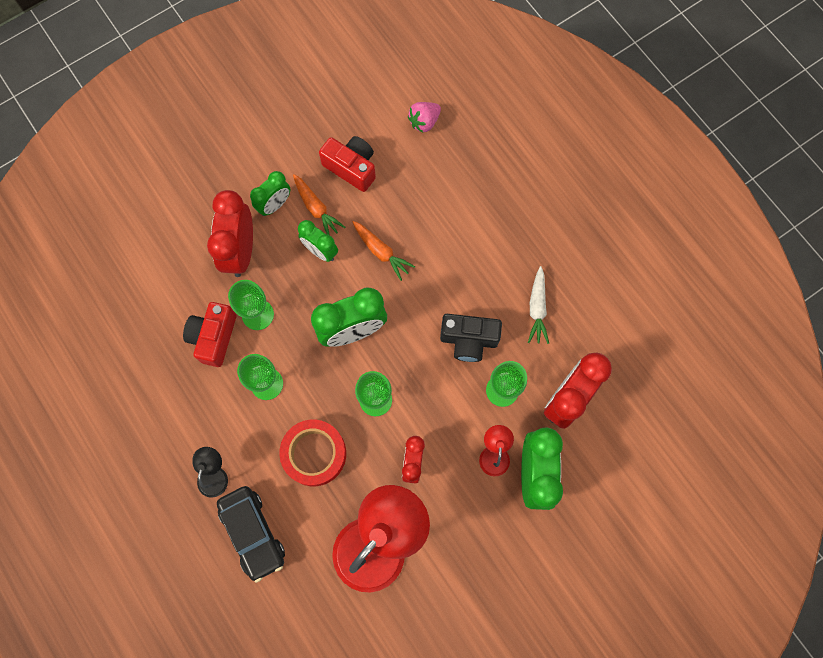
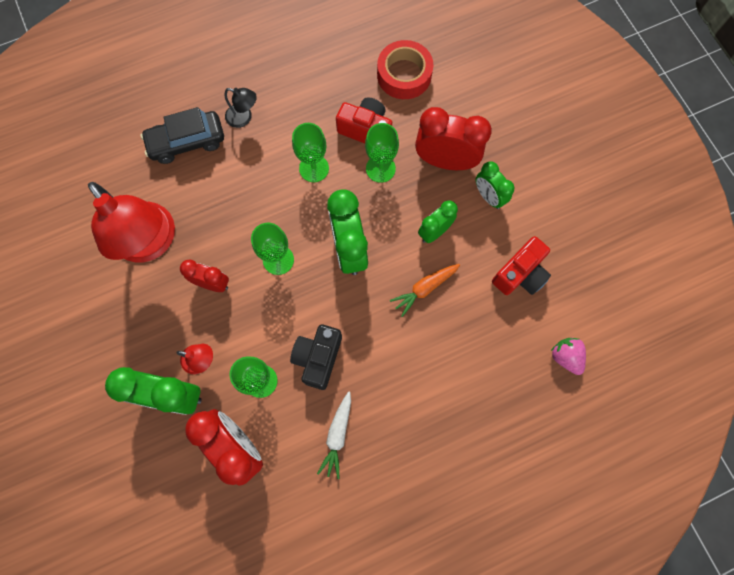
camera: 100 degrees right, 0 degrees up
red tape [279,420,346,486] -> red tape moved to [377,40,433,99]
orange carrot [293,174,345,235] -> none
white carrot [528,266,549,344] -> white carrot turned 90 degrees counterclockwise [317,391,351,479]

